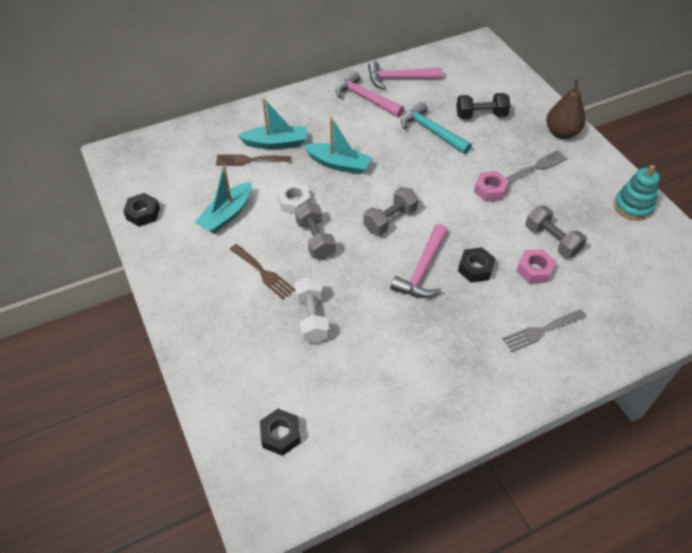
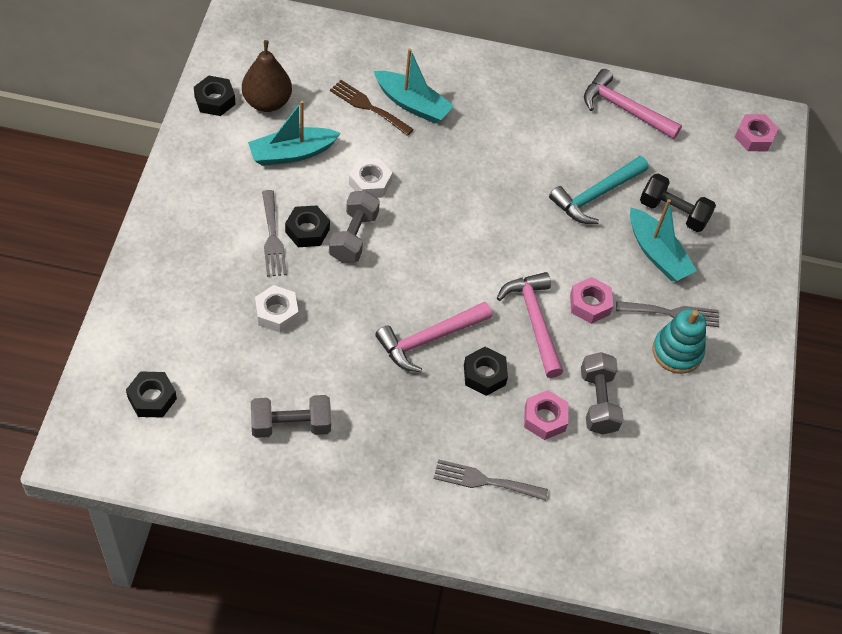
camera: 30 degrees right, 5 degrees up
brown fork [230,244,295,300] -> grey fork [262,190,287,277]
white dumbbell [295,277,329,343] -> white nut [255,285,298,333]
turquoise boat [303,117,372,174] -> turquoise boat moved to [630,199,697,281]
pink hammer [336,71,404,117] -> pink hammer moved to [497,272,563,378]
grey dumbbell [363,187,419,235] -> grey dumbbell moved to [251,395,331,438]
turquoise hammer [401,102,472,154] -> turquoise hammer turned 120 degrees counterclockwise [549,156,648,224]
brown pear [546,79,585,139] -> brown pear moved to [242,40,292,112]
turquoise stacking toy [614,165,660,221] -> turquoise stacking toy moved to [652,309,706,374]
none -> black nut [285,205,330,247]
none -> pink nut [735,114,779,151]

